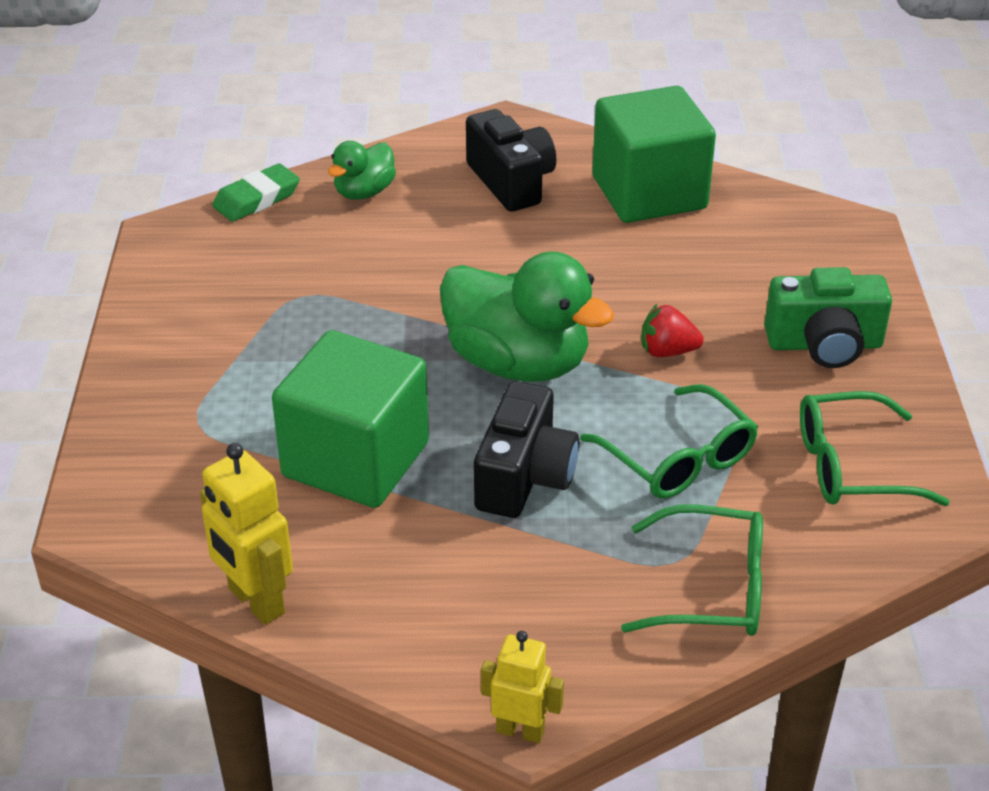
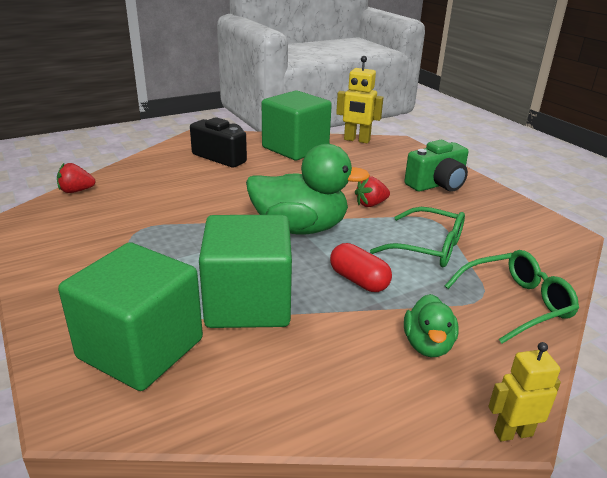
camera: 30 degrees left, 10 degrees down
yellow robot [200,443,293,625] -> yellow robot moved to [336,56,383,143]
green eraser [212,163,300,222] -> red strawberry [57,163,96,193]
green duck [328,141,396,200] -> green duck moved to [404,294,459,357]
black camera [474,381,579,518] -> red capsule [330,243,392,292]
green glasses [800,391,950,506] -> none
none -> green cube [58,242,203,391]

